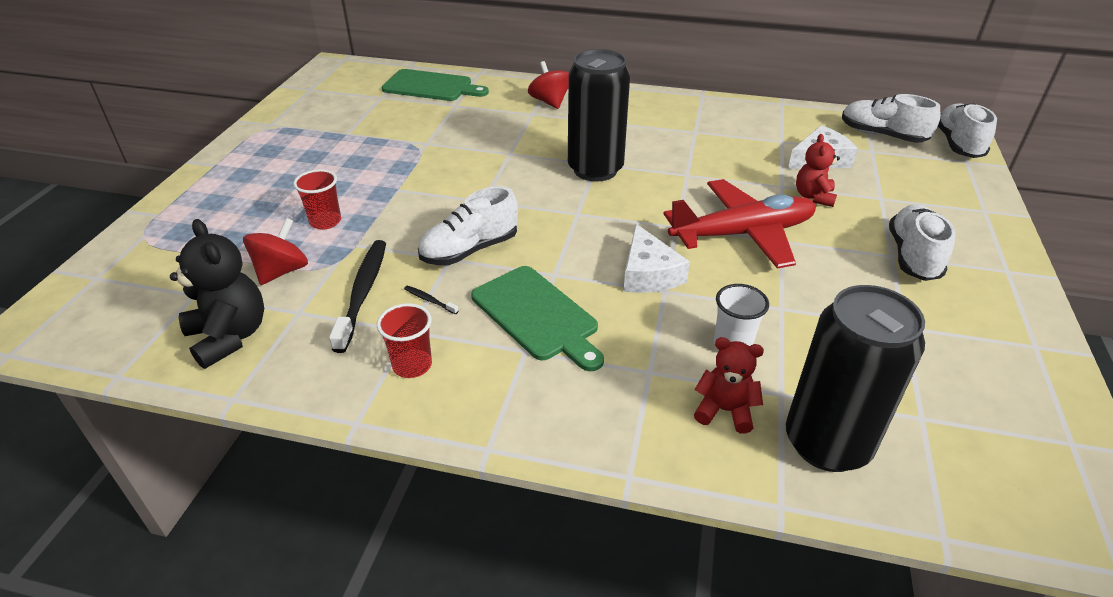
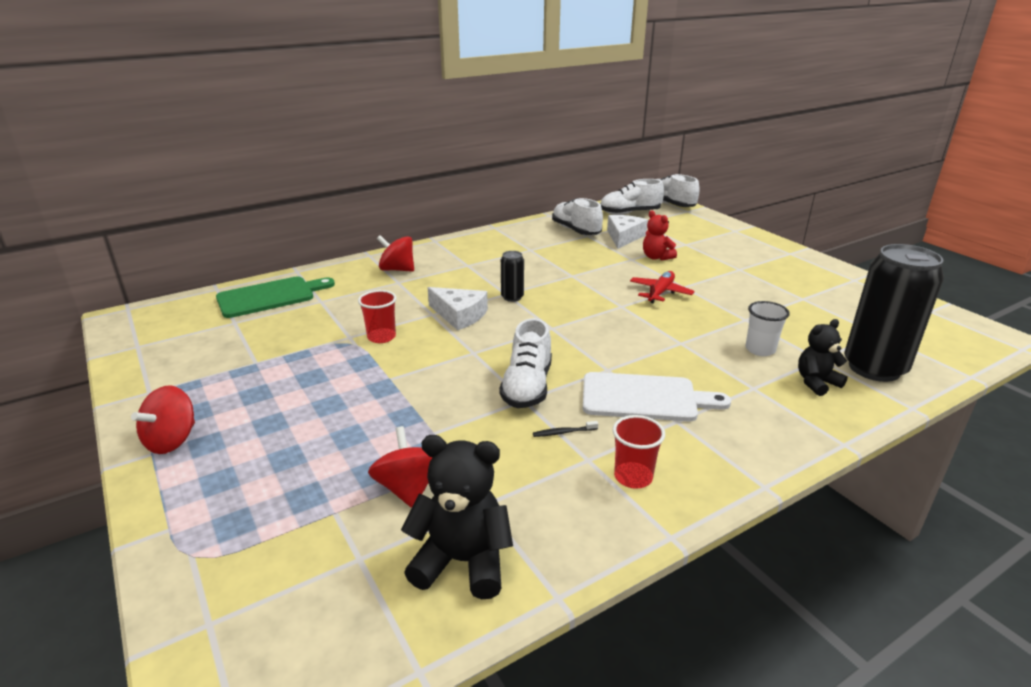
camera: 45 degrees left, 10 degrees down
red cup [293,169,341,230] -> red cup moved to [358,290,397,343]
black toothbrush [329,240,386,353] -> none
green cutting board [471,266,604,371] -> white cutting board [583,372,731,422]
black can [568,49,630,182] -> black can [501,251,524,302], size x0.45
white cheese [623,224,690,293] -> white cheese moved to [428,287,488,330]
red plane [663,179,816,269] -> red plane [630,271,695,303], size x0.54
red teddy bear [694,337,764,434] -> black teddy bear [798,319,848,396]
white shoe [889,205,956,281] -> white shoe moved to [552,198,603,235]
none -> red spinning top [131,385,195,454]

